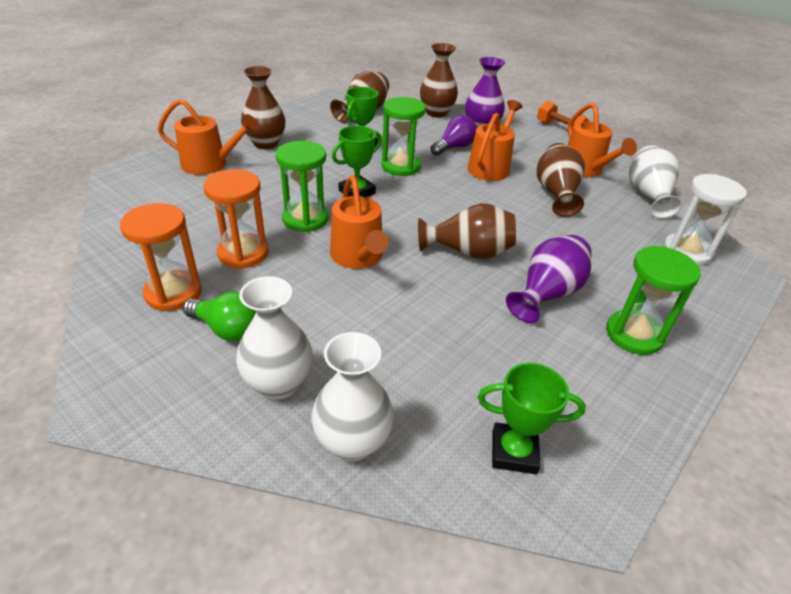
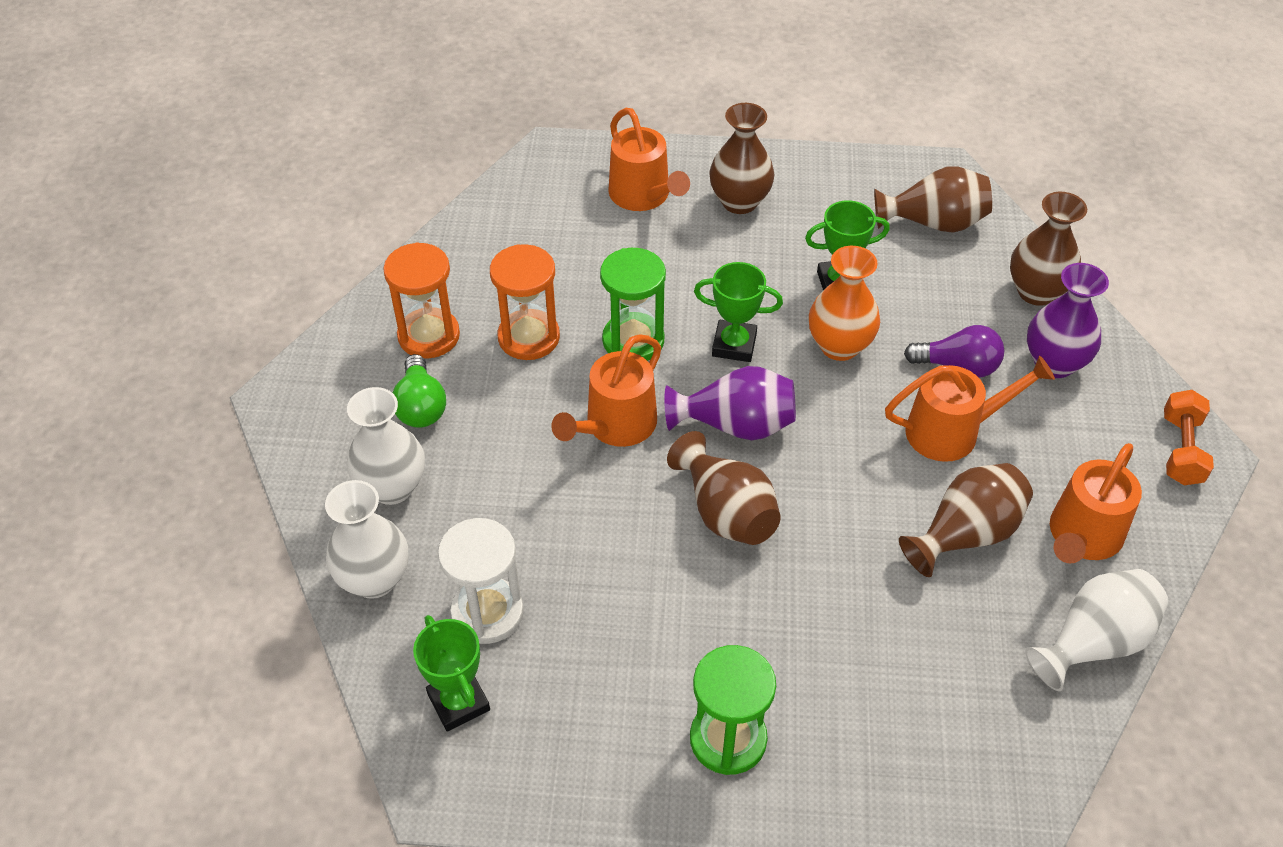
camera: 55 degrees right, 10 degrees up
green hourglass [381,97,426,176] -> orange vase [809,246,880,361]
purple vase [506,235,592,323] -> purple vase moved to [664,366,796,440]
white hourglass [663,174,747,266] -> white hourglass moved to [438,518,524,644]

